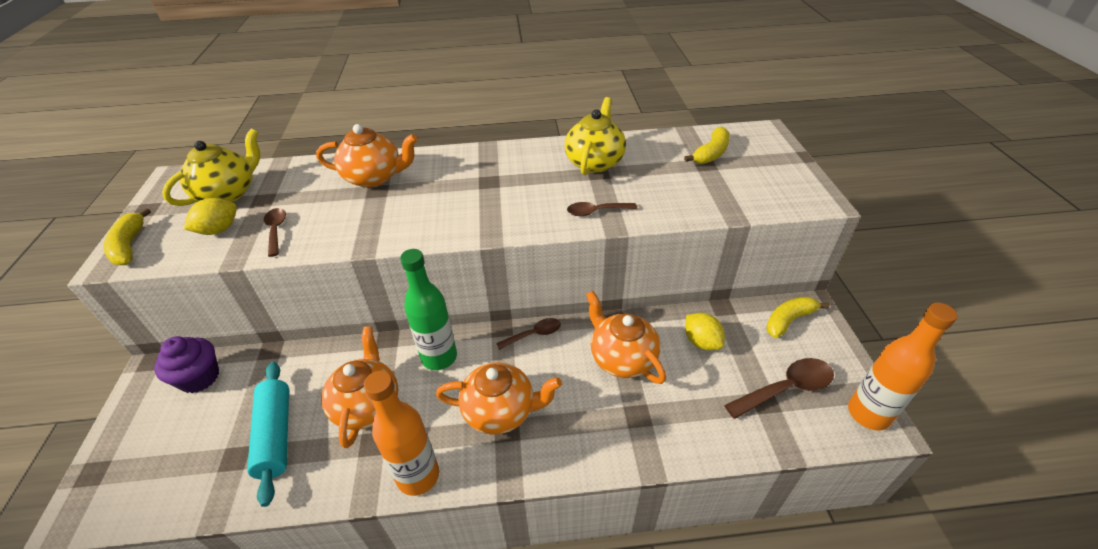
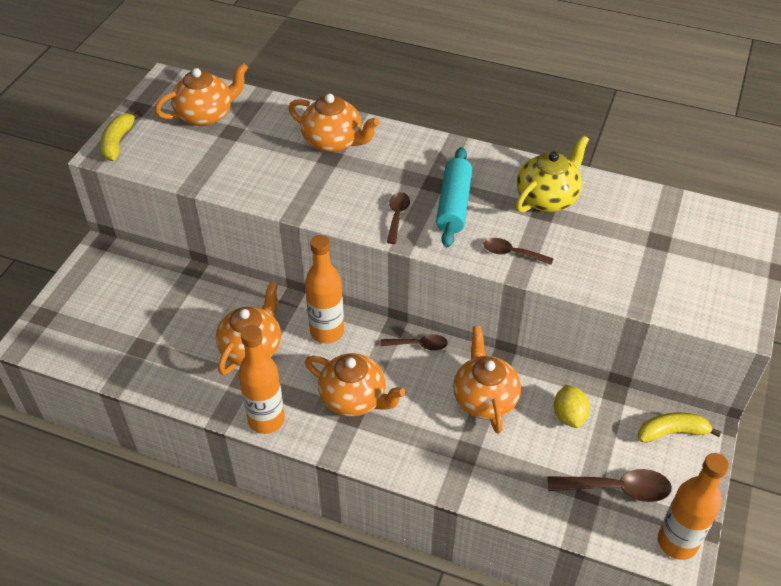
camera: 25 degrees right, 5 degrees up
purple cupcake [154,336,219,393] -> none
yellow teapot [162,129,260,206] -> orange teapot [155,63,248,126]
yellow lemon [184,198,237,235] -> none
turquoise rolling pin [247,362,289,507] -> turquoise rolling pin moved to [436,147,473,248]
brown spoon [264,208,286,257] -> brown spoon moved to [387,192,410,244]
green bottle [400,249,457,370] -> orange bottle [305,235,344,343]
yellow banana [684,127,730,164] -> none

